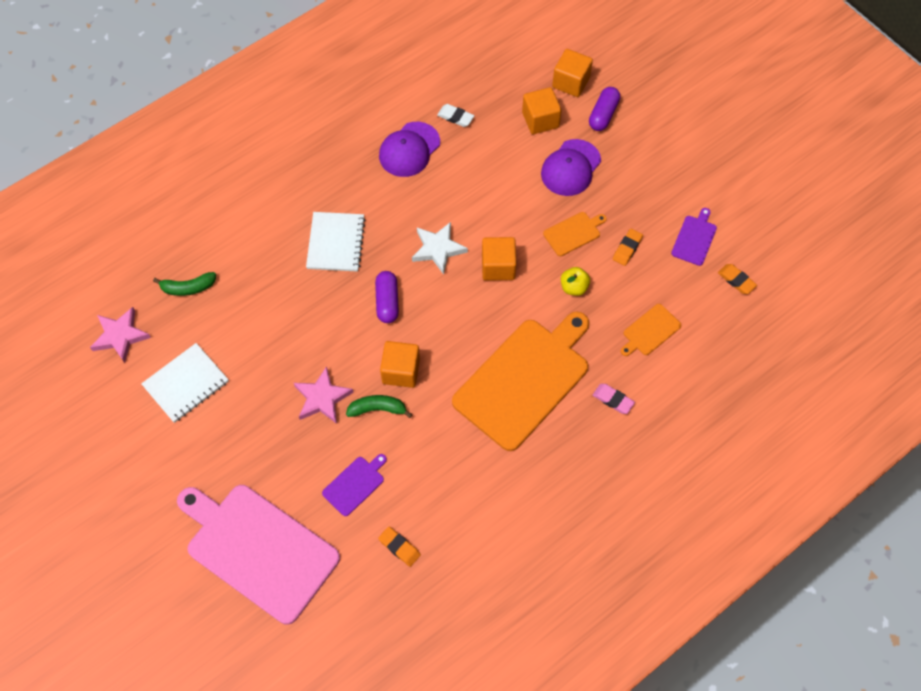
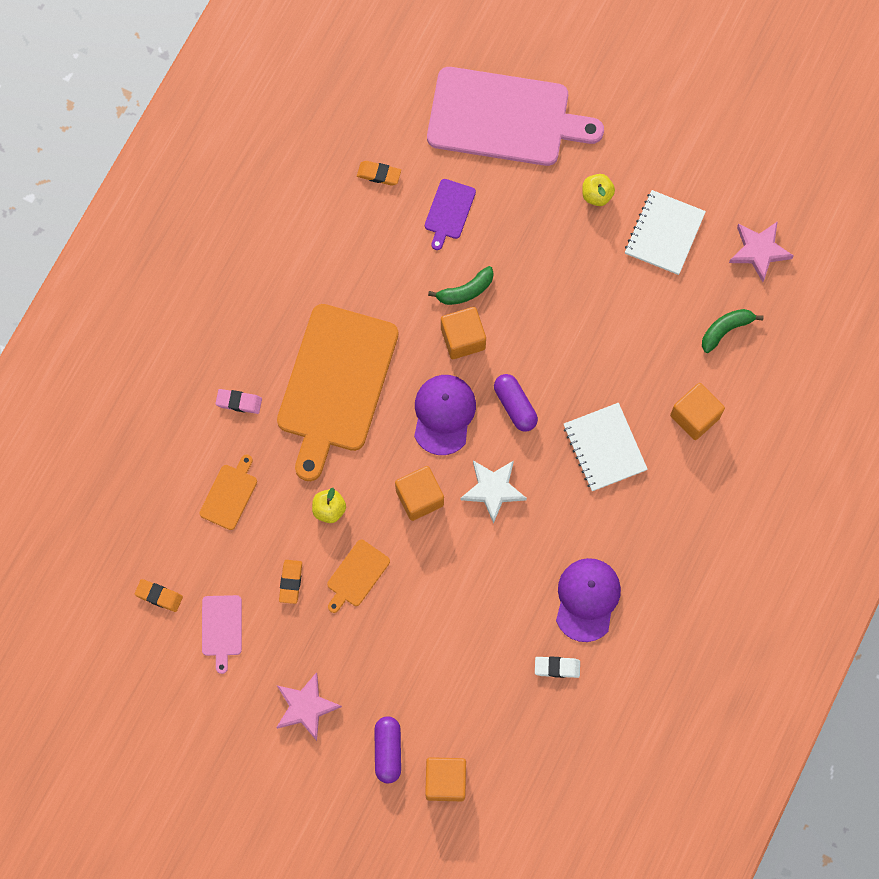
camera: 155 degrees right, 10 degrees up
pink star [294,366,354,424] -> pink star moved to [276,672,342,741]
orange cube [522,87,562,134] -> orange cube moved to [670,383,725,440]
purple cap [541,139,601,196] -> purple cap moved to [414,375,476,455]
purple cutting board [671,208,717,266] -> pink cutting board [202,595,242,674]
none -> yellow apple [582,174,615,206]

